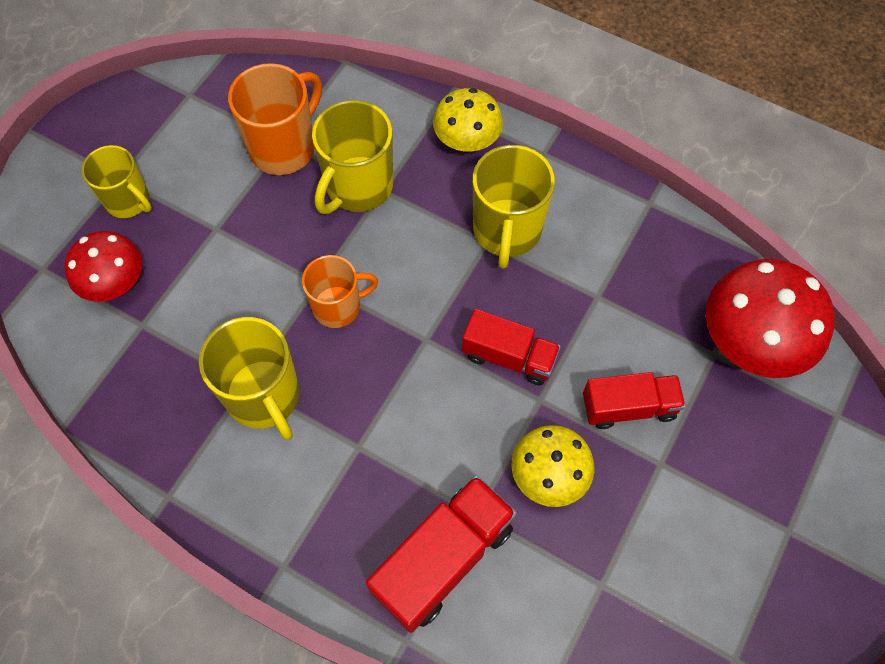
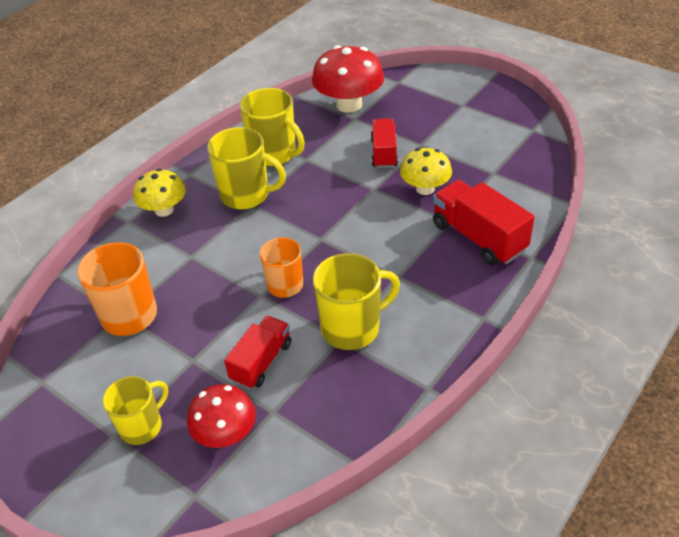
camera: 80 degrees left, 20 degrees down
yellow mug [312,100,393,214] -> yellow mug moved to [240,88,305,166]
red truck [462,309,561,385] -> red truck moved to [224,316,291,389]

